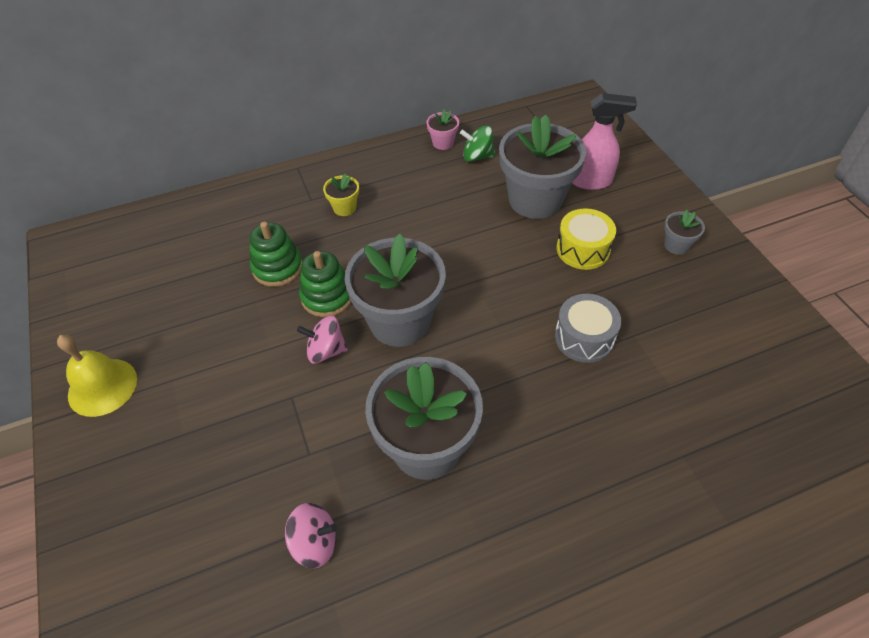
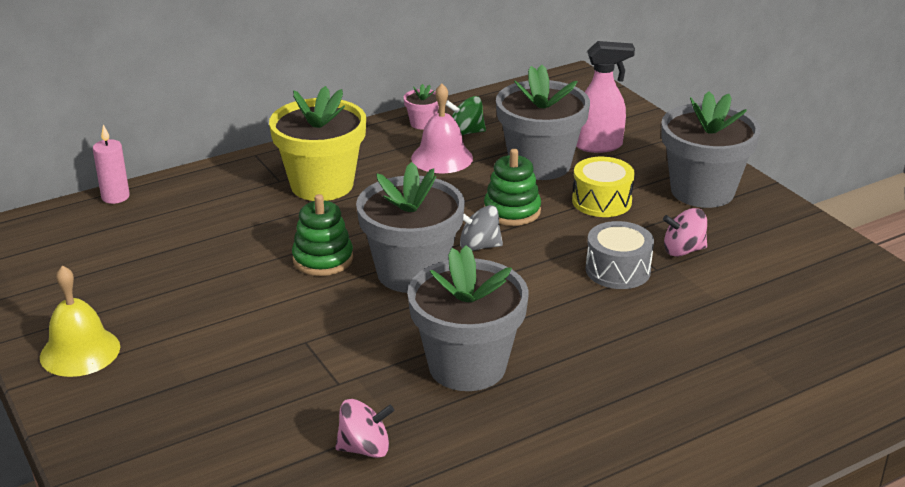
camera: 10 degrees left, 20 degrees down
green stacking toy [250,222,303,287] -> green stacking toy moved to [484,149,541,226]
pink spinning top [297,315,348,364] -> pink spinning top moved to [663,208,707,257]
yellow flower pot [323,174,359,216] -> yellow flower pot [269,86,366,201], size x2.30
grey flower pot [664,210,705,255] -> grey flower pot [661,91,761,208], size x2.30
none -> pink candle [93,125,130,204]
none -> pink bell [411,83,473,173]
none -> grey spinning top [460,205,503,251]

